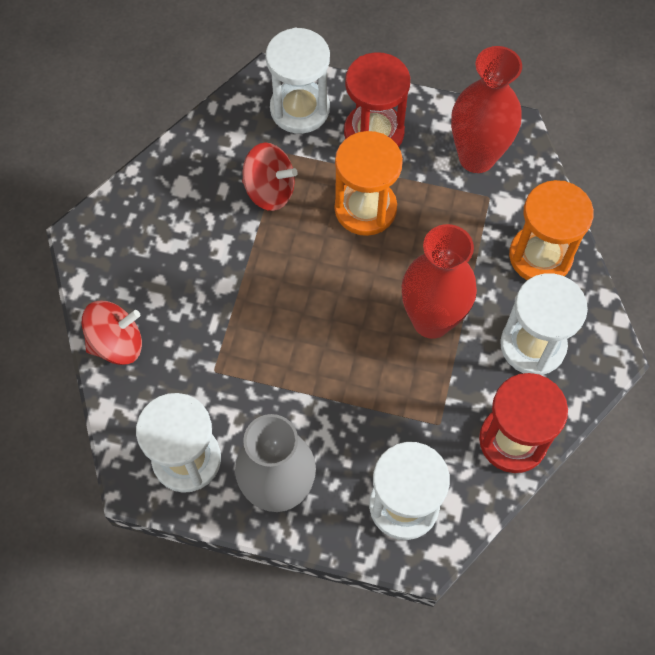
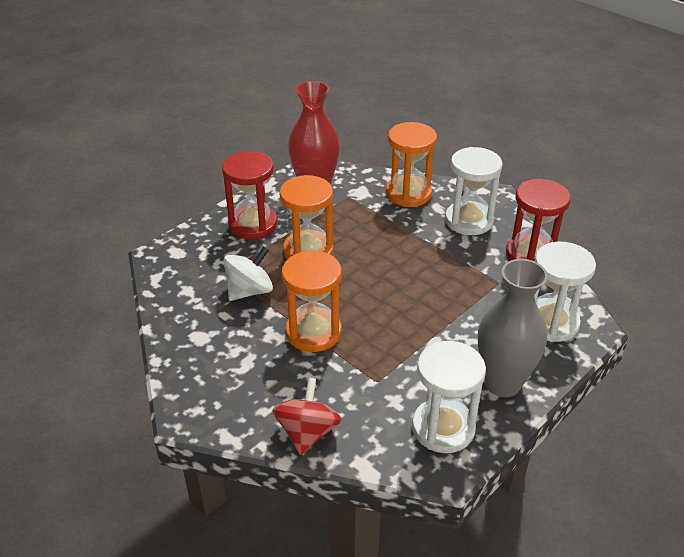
camera: 60 degrees left, 25 degrees down
red spinning top [242,143,298,211] -> white spinning top [224,247,273,301]
white hourglass [266,28,330,134] -> none
red vase [401,224,477,339] -> none
none -> orange hourglass [282,250,342,352]

